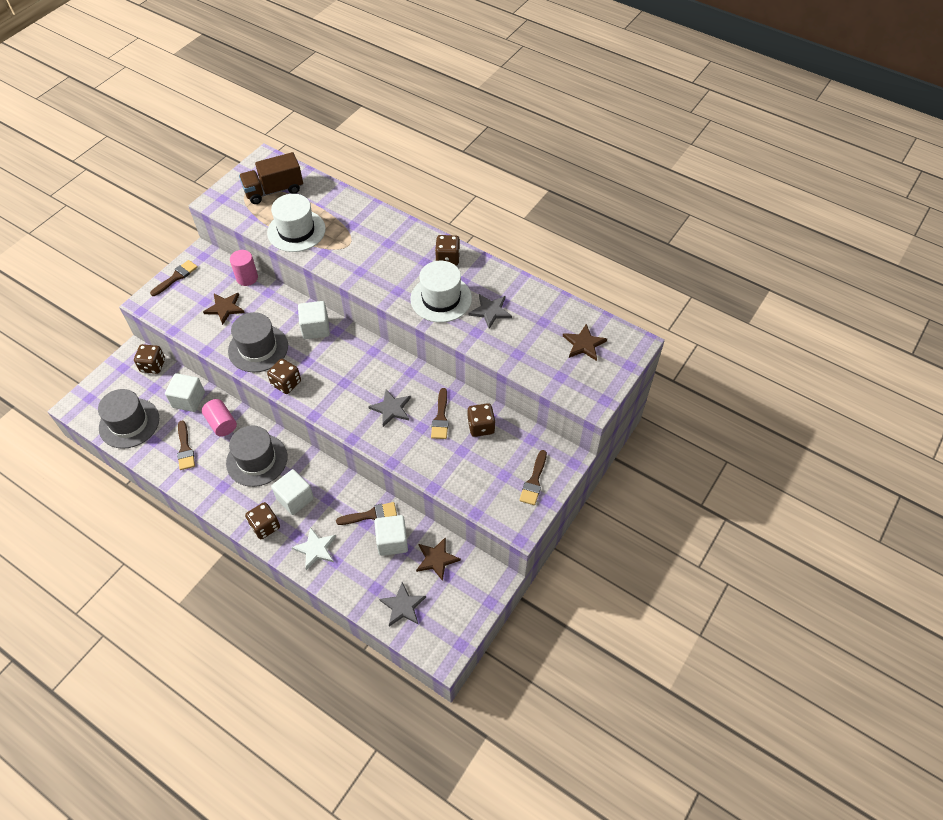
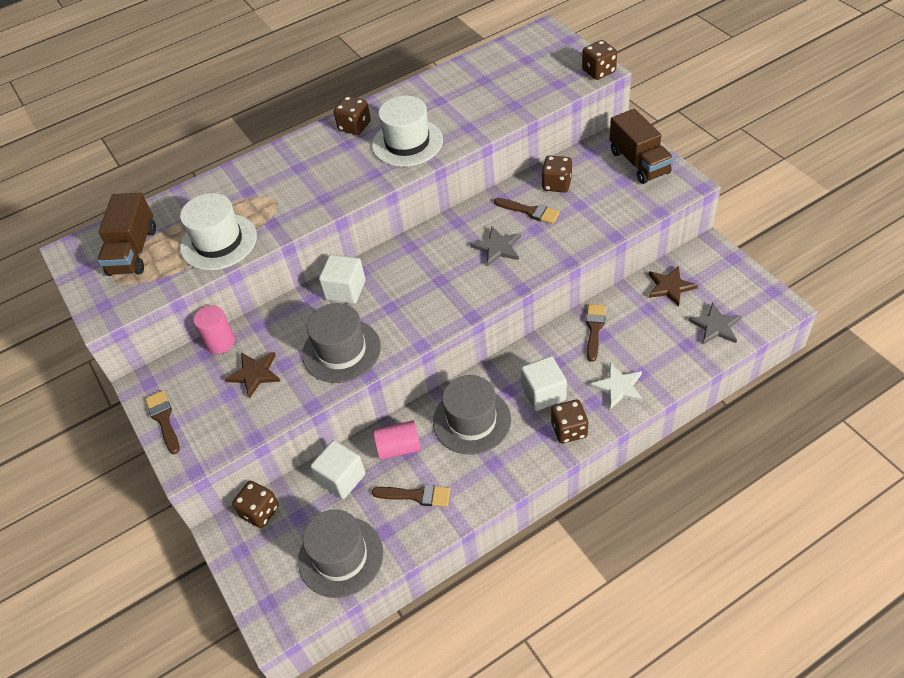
camera: 60 degrees left, 5 degrees down
brown dice [267,359,301,394] -> brown dice moved to [582,40,617,80]
white cube [374,515,408,556] -> none
grey star [469,294,512,329] -> none
brown brush [519,450,547,505] -> brown truck [610,109,673,184]
brown star [563,324,607,361] -> none

